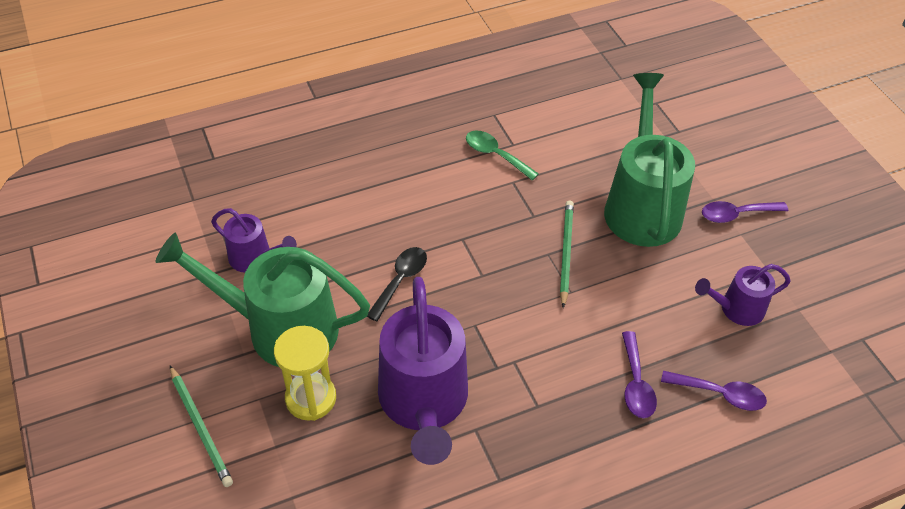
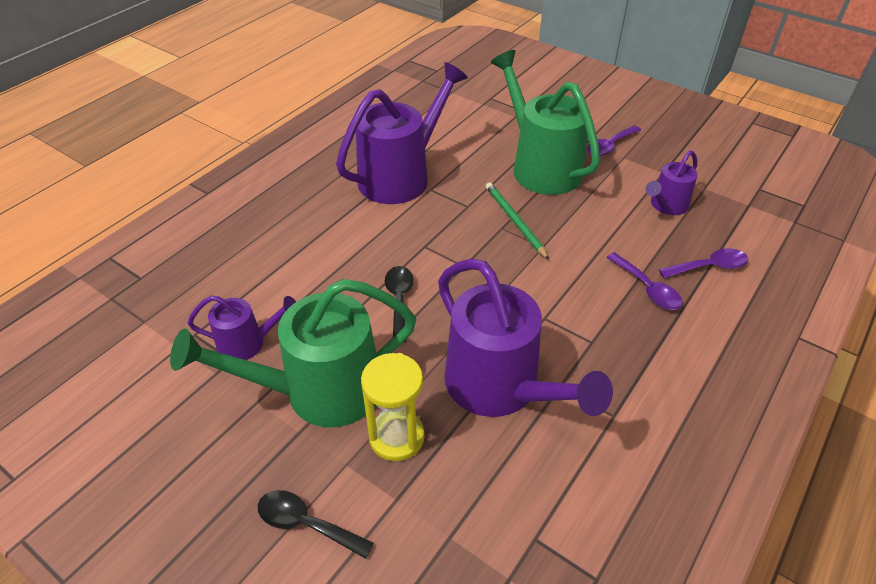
camera: 30 degrees left, 5 degrees down
green pencil [170,366,233,487] -> black spoon [258,490,374,559]
green spoon [466,130,539,180] -> purple watering can [336,62,468,204]

